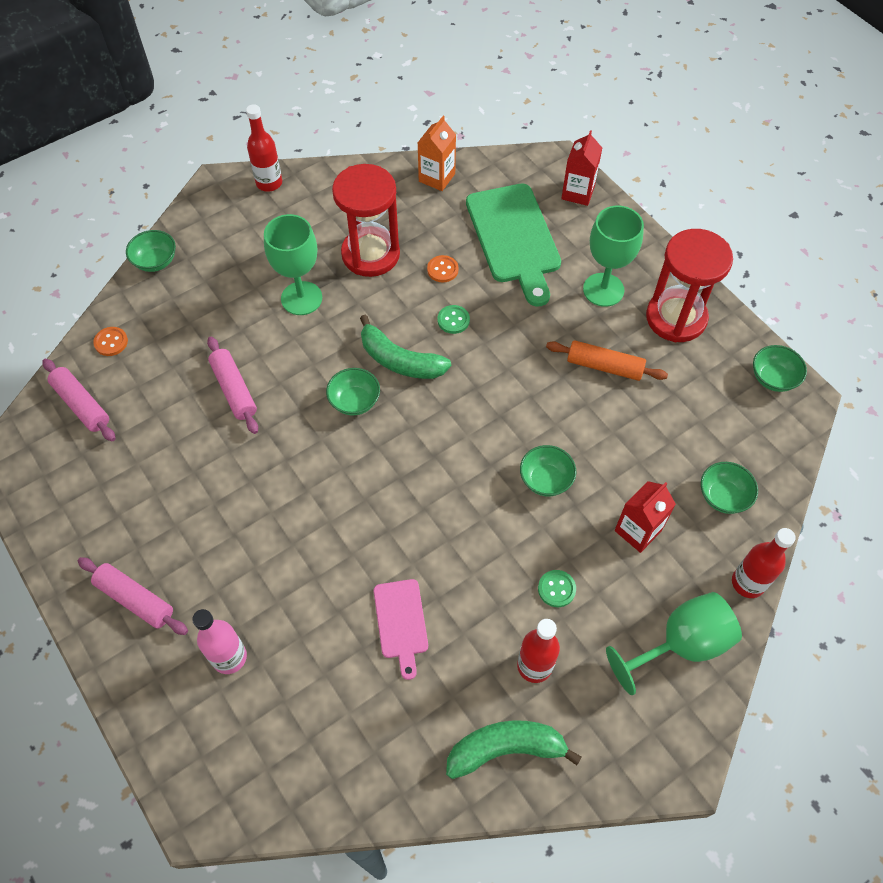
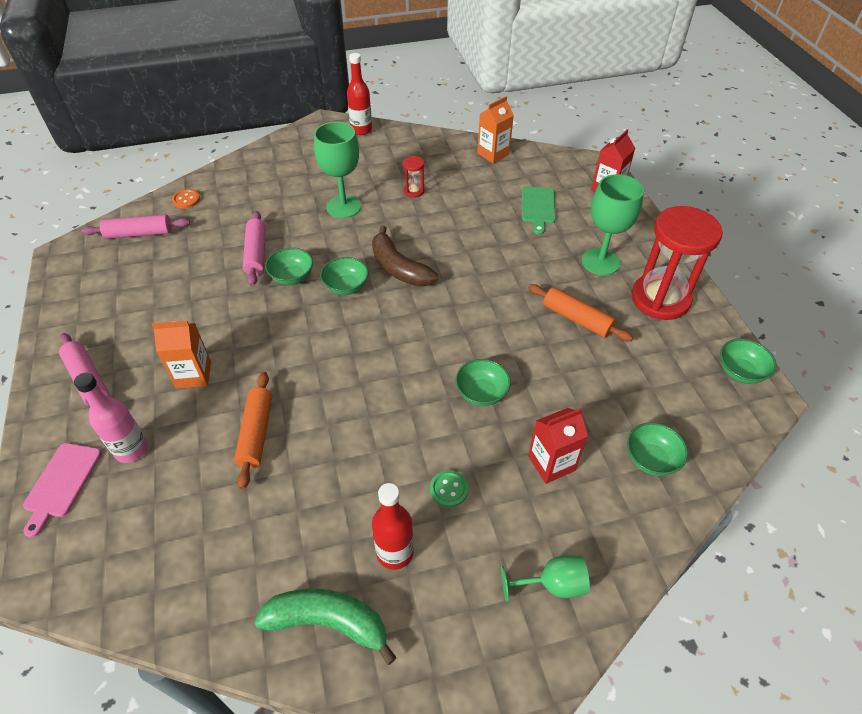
camera: 20 degrees right, 10 degrees down
pink rolling pin [42,359,116,441] -> pink rolling pin turned 75 degrees counterclockwise [81,214,190,239]
green bowl [126,230,176,272] -> green bowl moved to [265,248,313,285]
red hourglass [332,164,400,277] -> red hourglass [403,156,425,198], size x0.42
green banana [360,315,451,379] -> brown banana [372,225,438,287]
pink cutting board [374,579,428,680] -> pink cutting board moved to [23,443,102,537]
orange button [427,255,459,282] -> none
green button [438,305,470,334] -> none
green cutting board [466,184,561,307] -> green cutting board [522,186,556,234], size x0.53
green goblet [606,592,742,695] -> green goblet [501,555,590,602], size x0.61
red bottle [732,528,796,598] -> none
none -> orange carton [152,321,211,389]
none -> orange rolling pin [234,372,272,489]

